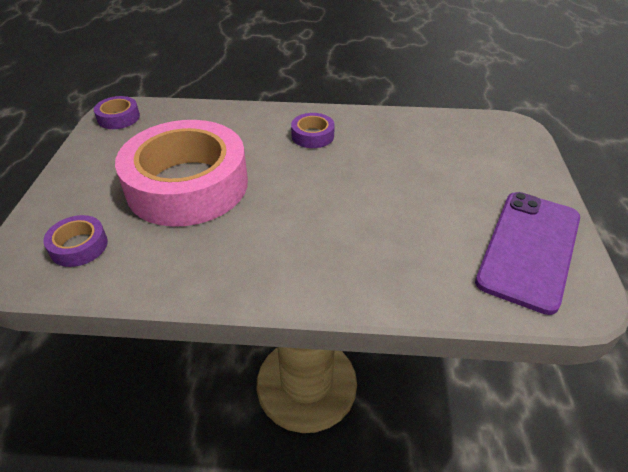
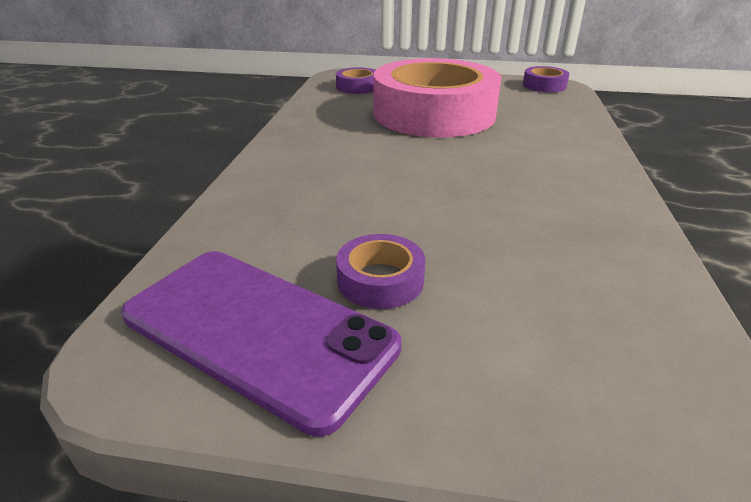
camera: 95 degrees right, 10 degrees down
purple tape [291,113,335,148] -> purple tape moved to [336,234,425,309]

